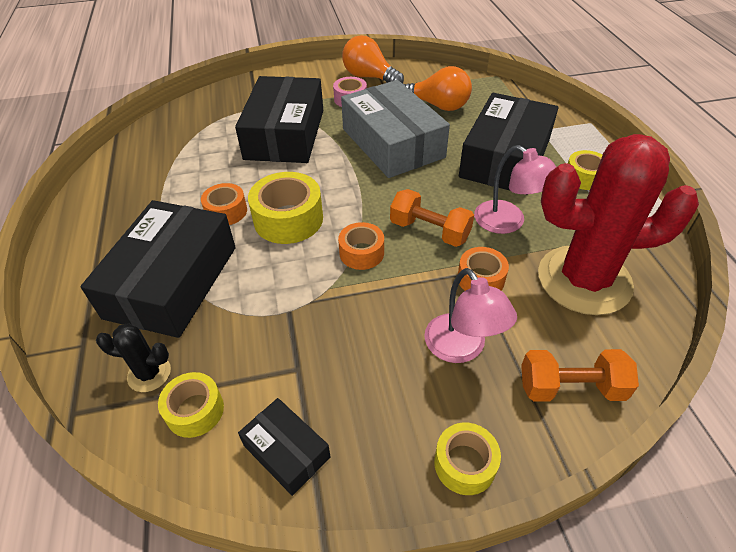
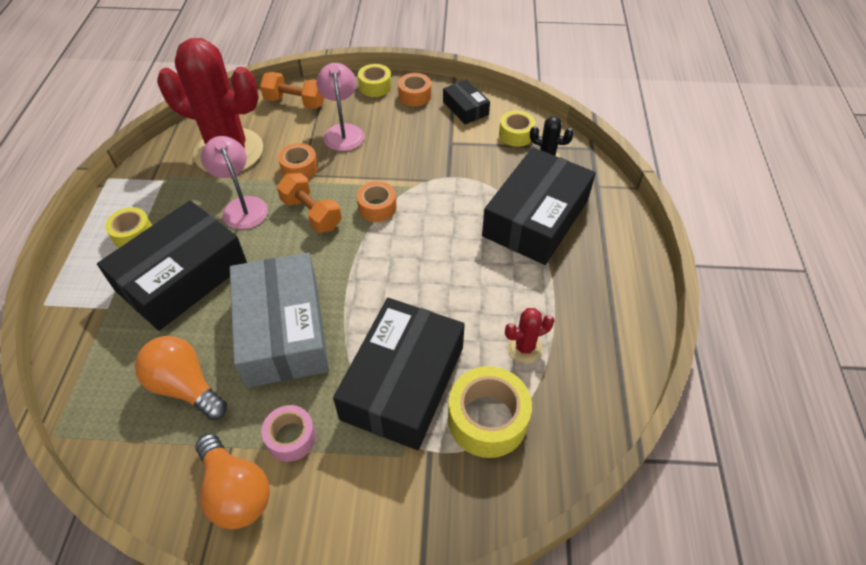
camera: 165 degrees left, 5 degrees up
orange tape [201,183,247,225] -> orange tape moved to [398,73,431,106]
yellow tape [248,172,323,244] -> yellow tape moved to [448,366,532,458]
none -> red cactus [505,308,555,363]

